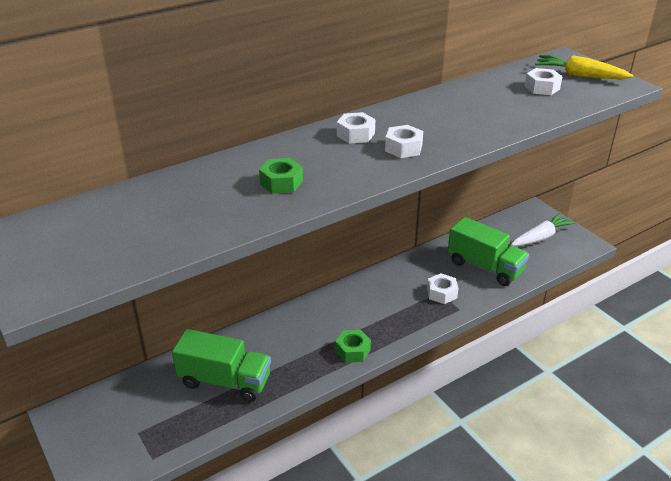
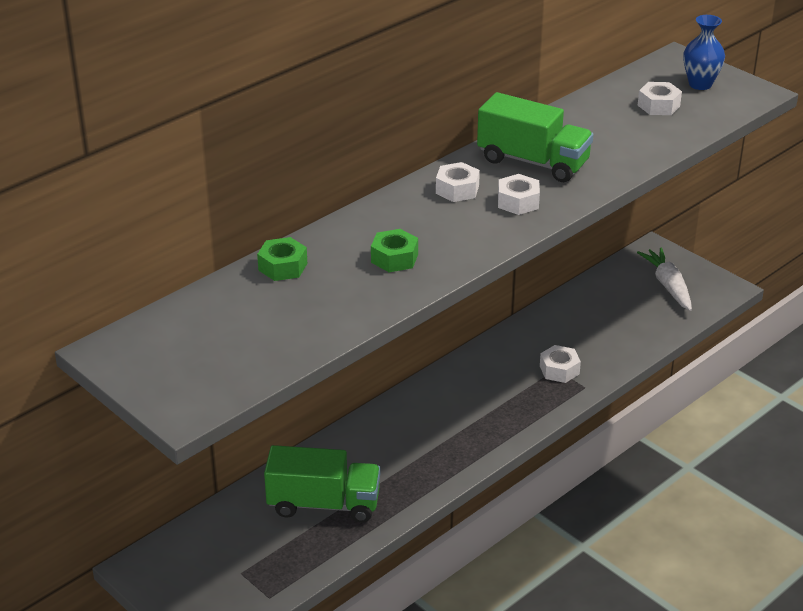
camera: 10 degrees left, 0 degrees up
green nut [335,330,371,363] -> green nut moved to [257,237,307,281]
green truck [448,217,529,286] -> green truck moved to [477,92,594,182]
white carrot [510,213,576,246] -> white carrot turned 60 degrees counterclockwise [637,247,692,311]
yellow carrot [535,55,634,79] -> blue vase [683,15,725,90]

